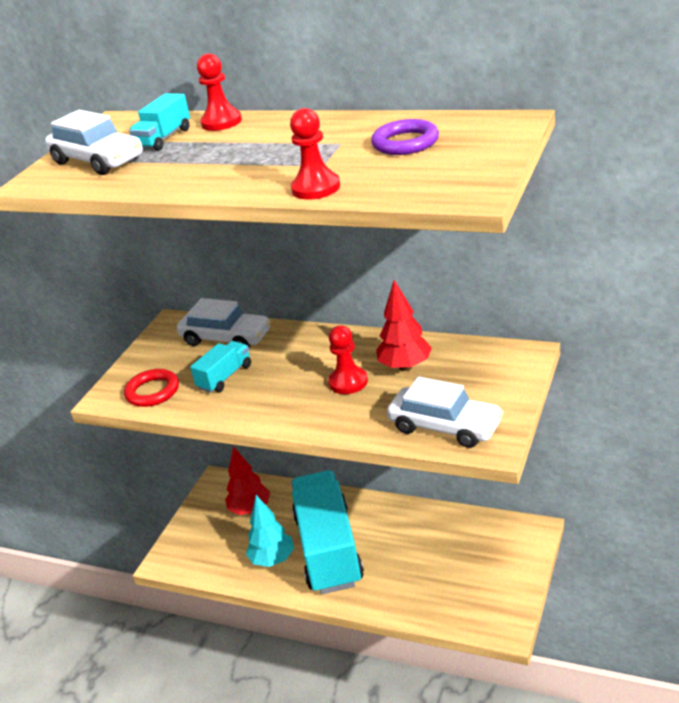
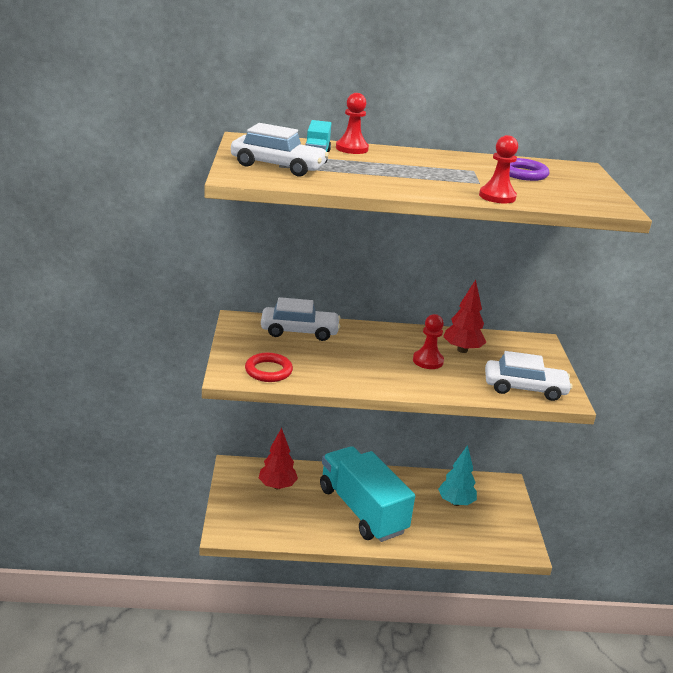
camera: 30 degrees left, 5 degrees down
turquoise truck [190,341,251,393] -> none
turquoise tree [246,495,294,567] -> turquoise tree moved to [438,445,477,506]

